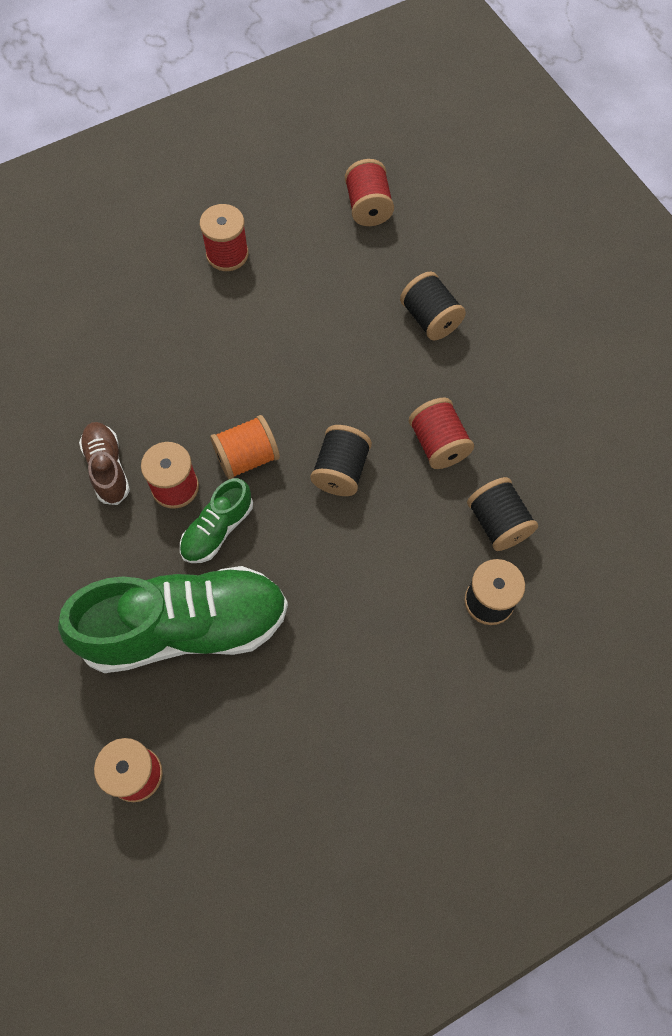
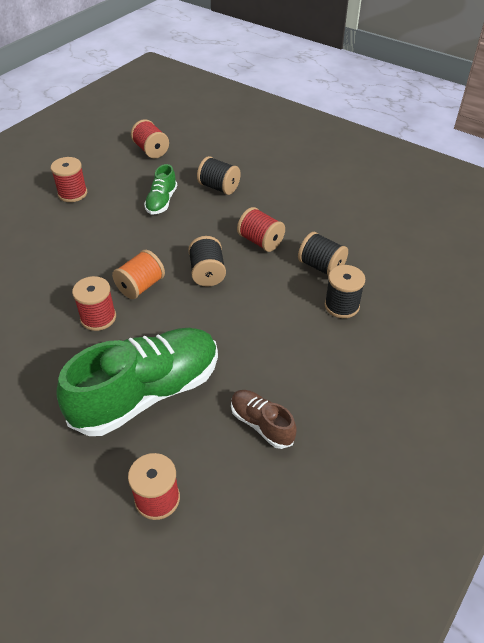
camera: 25 degrees left, 20 degrees down
brown shoe [79,422,130,505] -> brown shoe moved to [231,390,297,449]
green shoe [180,478,253,563] -> green shoe moved to [144,164,177,215]

